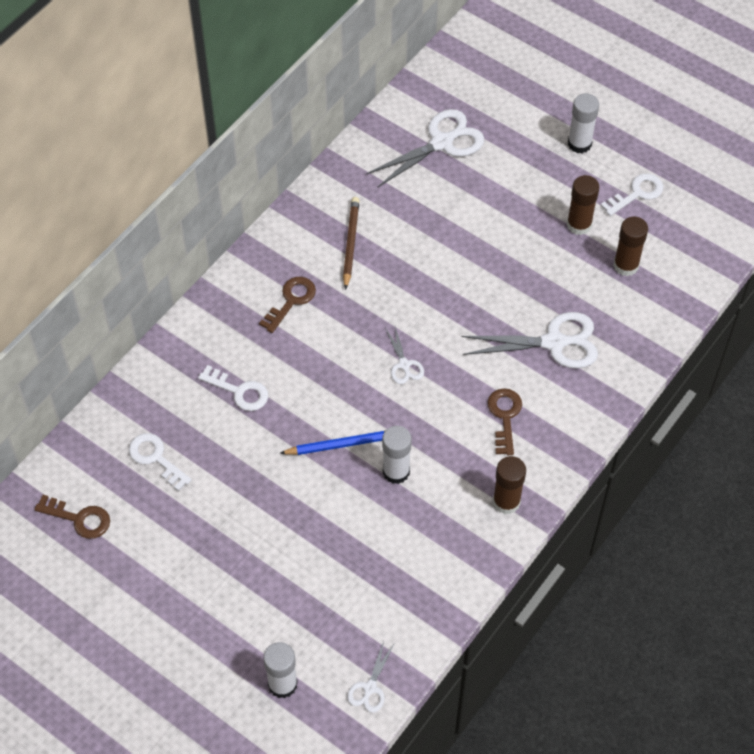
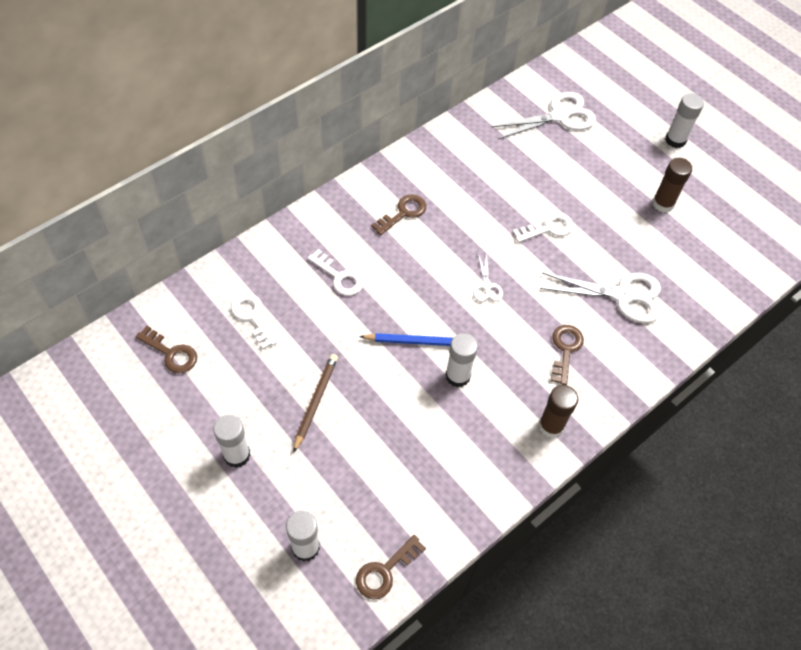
camera: 10 degrees right, 0 degrees up
brown pencil [343,197,360,290] -> brown pencil moved to [293,354,338,453]
white scissors [347,641,394,713] -> brown key [356,535,426,599]
white key [601,173,663,216] -> white key moved to [513,212,573,243]
brown glue stick [613,217,648,276] -> none
none -> white glue stick [213,415,251,468]

